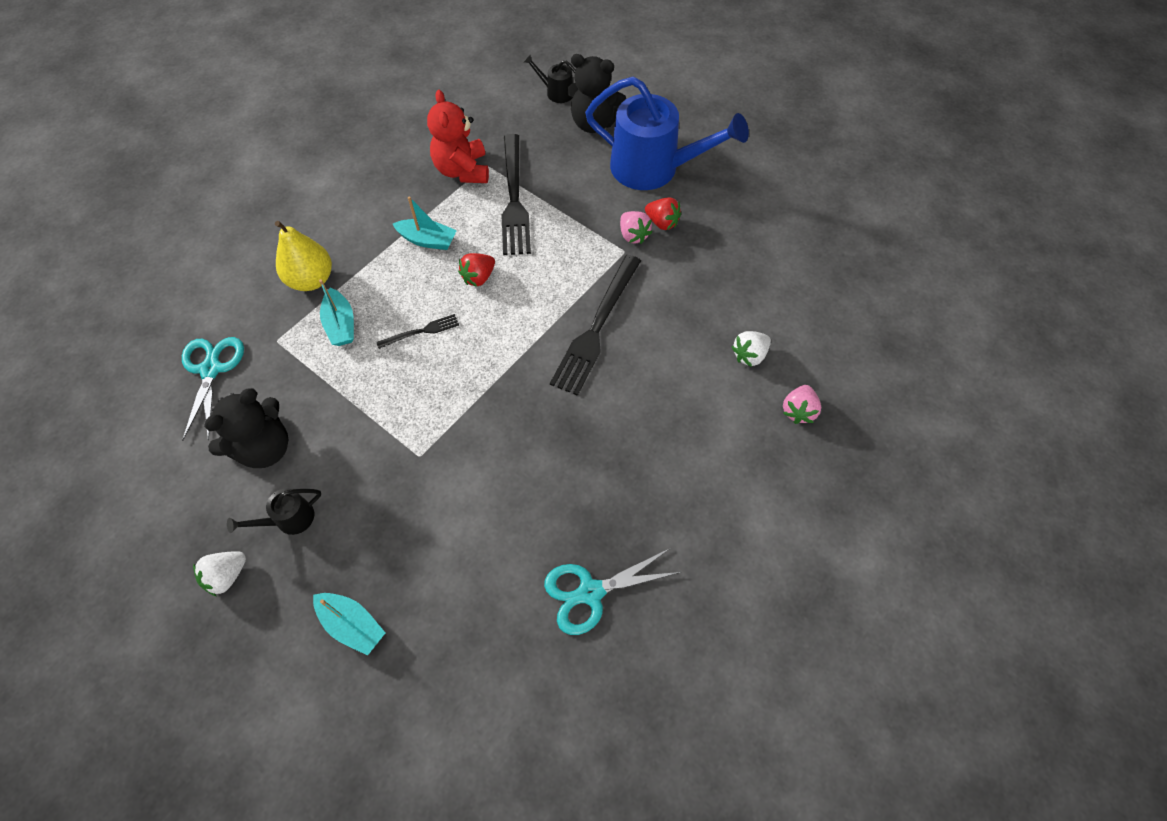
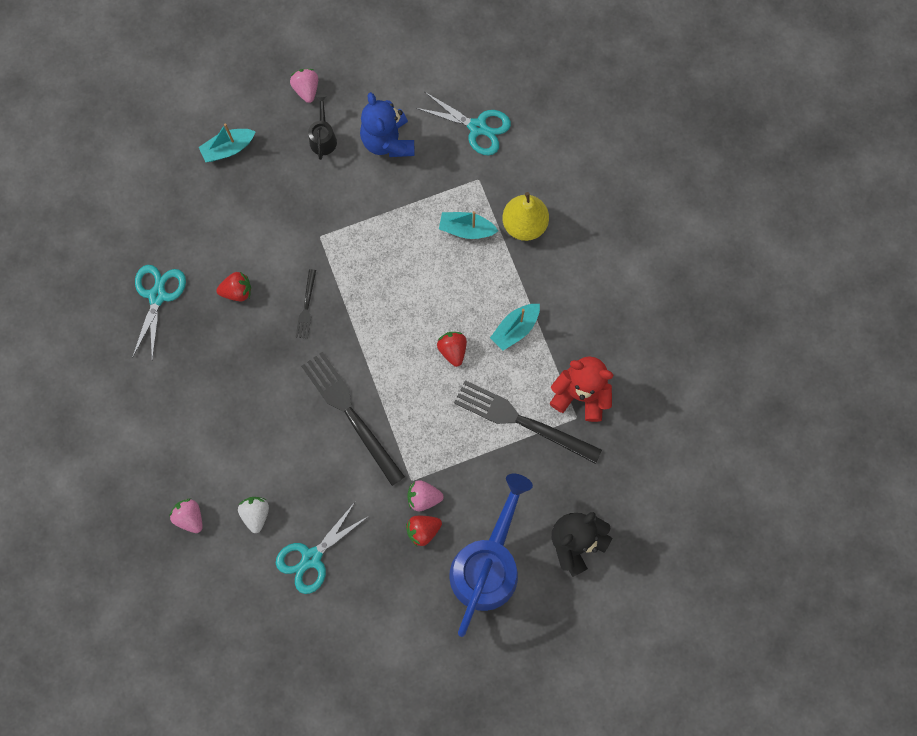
camera: 120 degrees right, 15 degrees up
white strawberry [193,551,246,597] -> pink strawberry [290,69,318,103]
black teddy bear [204,388,289,468] -> blue teddy bear [360,92,415,157]
black fork [376,314,459,349] -> black fork moved to [296,269,316,339]
black watering can [523,54,575,103] -> none
blue watering can [585,77,749,190] -> blue watering can turned 150 degrees clockwise [449,474,533,637]
none -> red strawberry [216,272,251,301]
none -> turquoise scissors [276,502,370,594]

